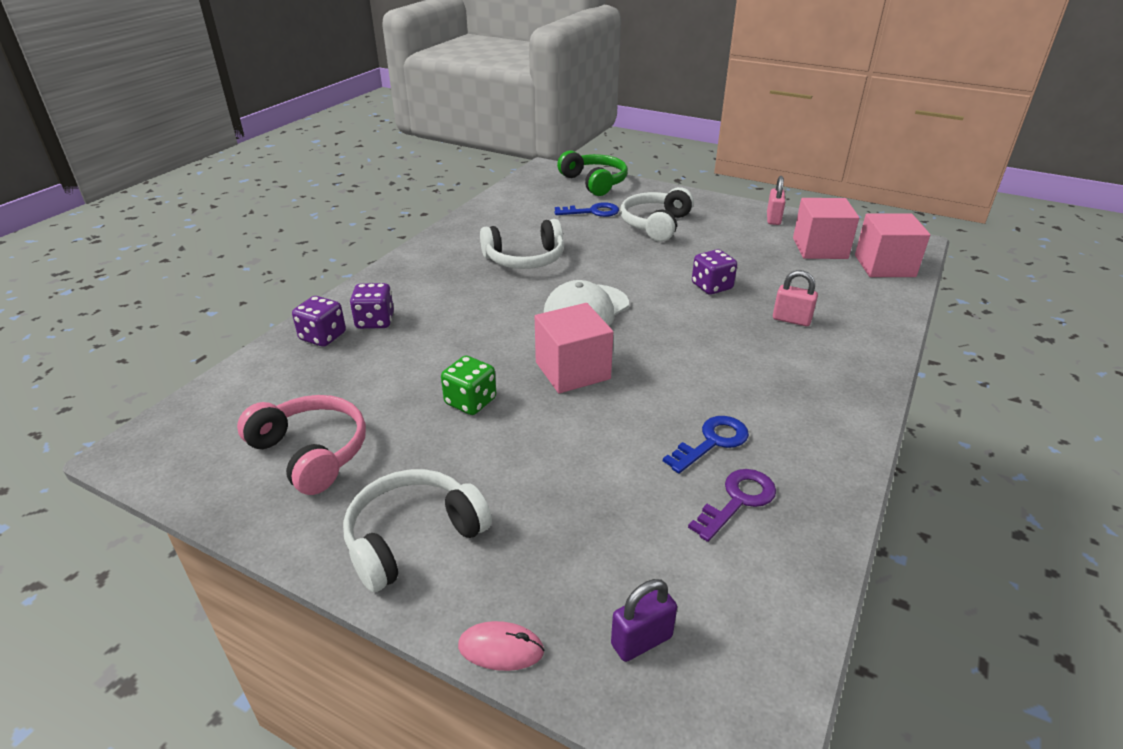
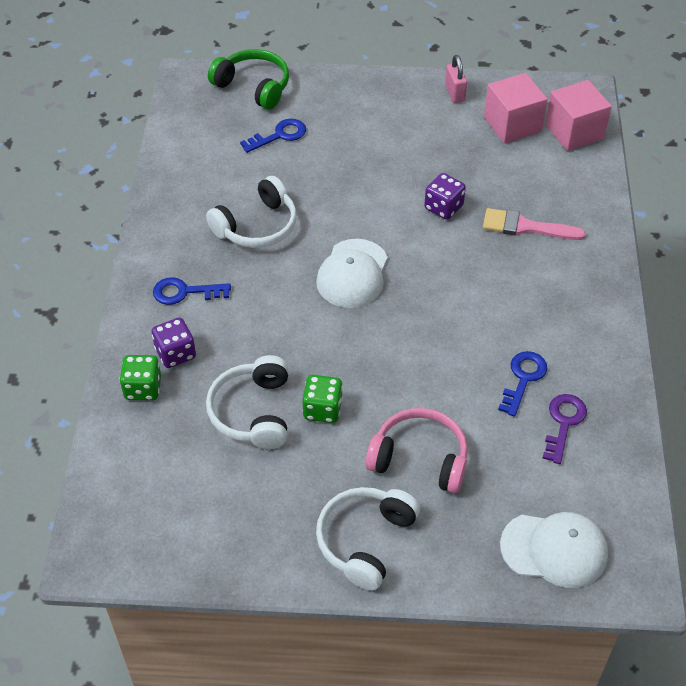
camera: 25 degrees left, 15 degrees up
pink headphones [237,395,366,495] -> pink headphones moved to [365,408,468,493]
purple dice [292,296,346,347] -> green dice [119,355,161,400]
pink mouse [458,621,544,671] -> none
pink cube [535,303,613,393] -> none
purple padlock [611,579,677,662] -> white cap [500,512,608,588]
white headphones [620,187,694,242] -> white headphones moved to [206,355,288,449]
pink padlock [773,270,818,326] -> pink brush [483,208,586,240]
none -> blue key [153,277,231,305]

